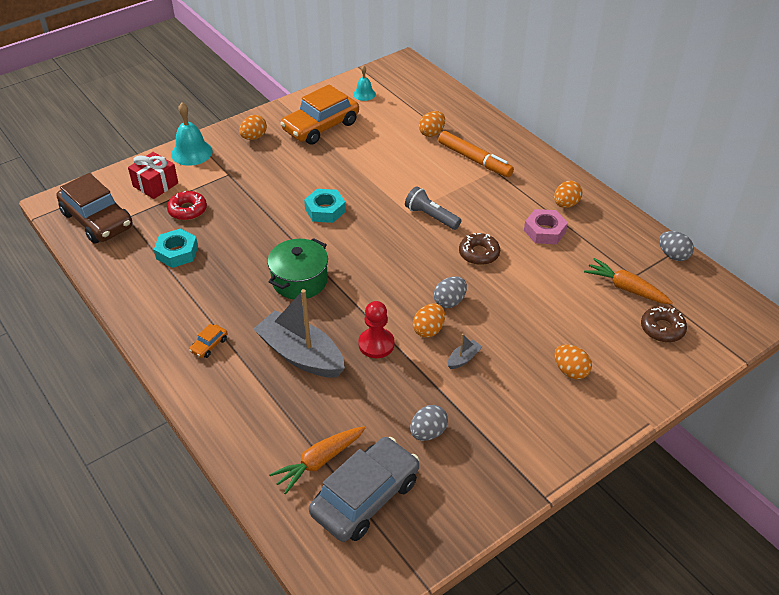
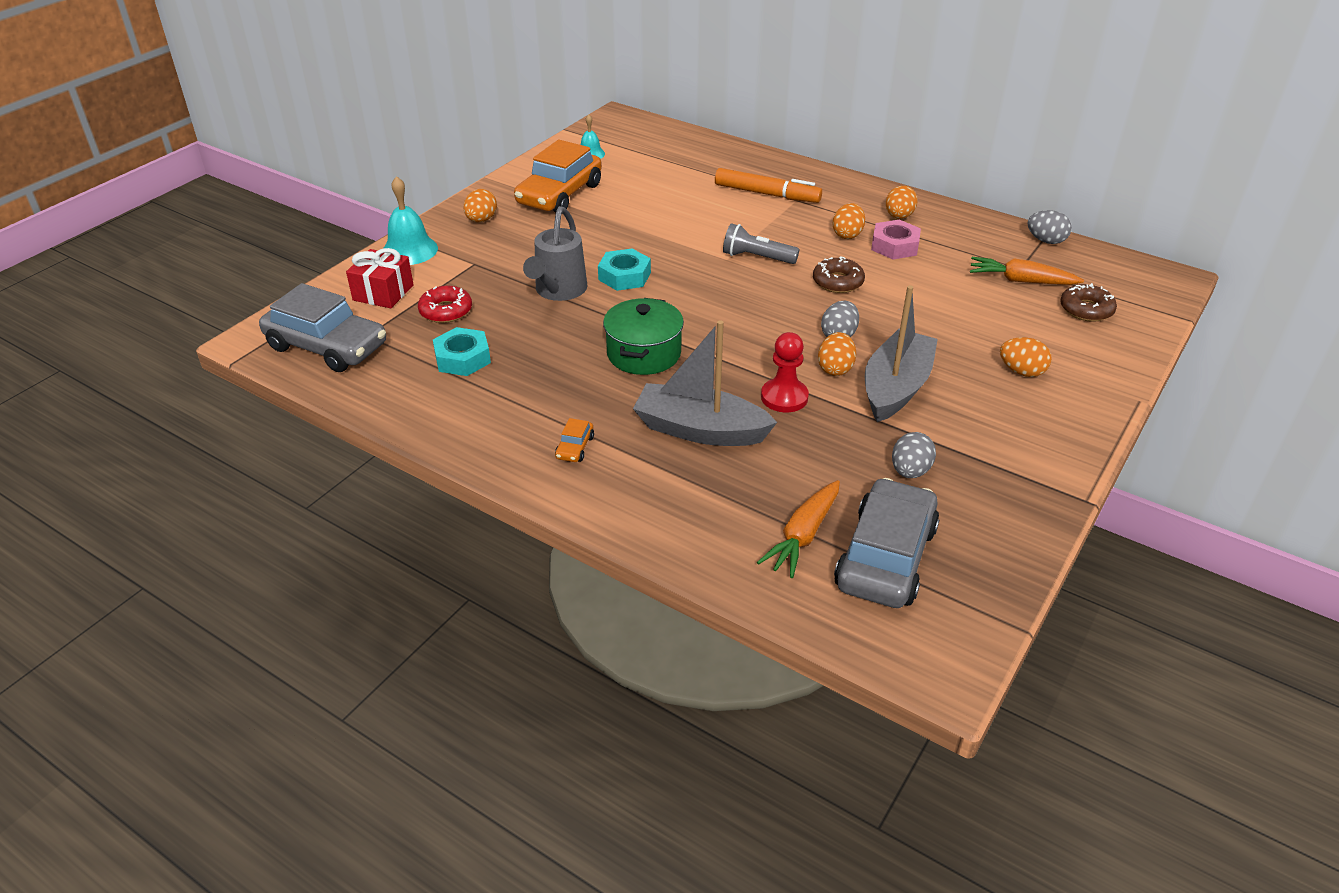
camera: 20 degrees left, 5 degrees down
brown car [56,173,133,244] -> grey car [259,283,386,372]
orange egg [419,111,445,137] -> orange egg moved to [833,203,865,239]
grey boat [448,334,482,369] -> grey boat [865,285,938,422], size x2.44
none -> grey watering can [523,206,587,301]

